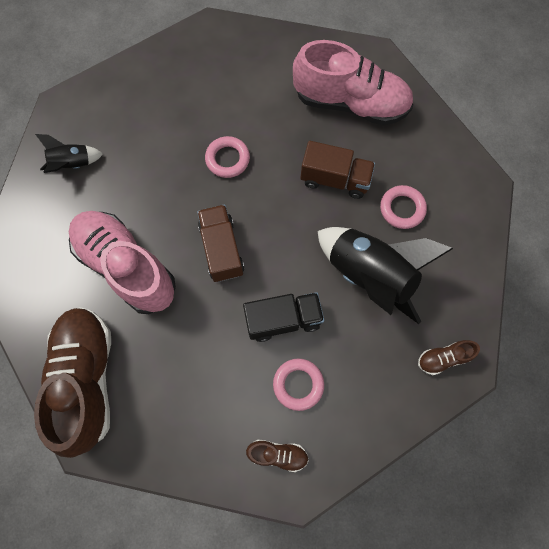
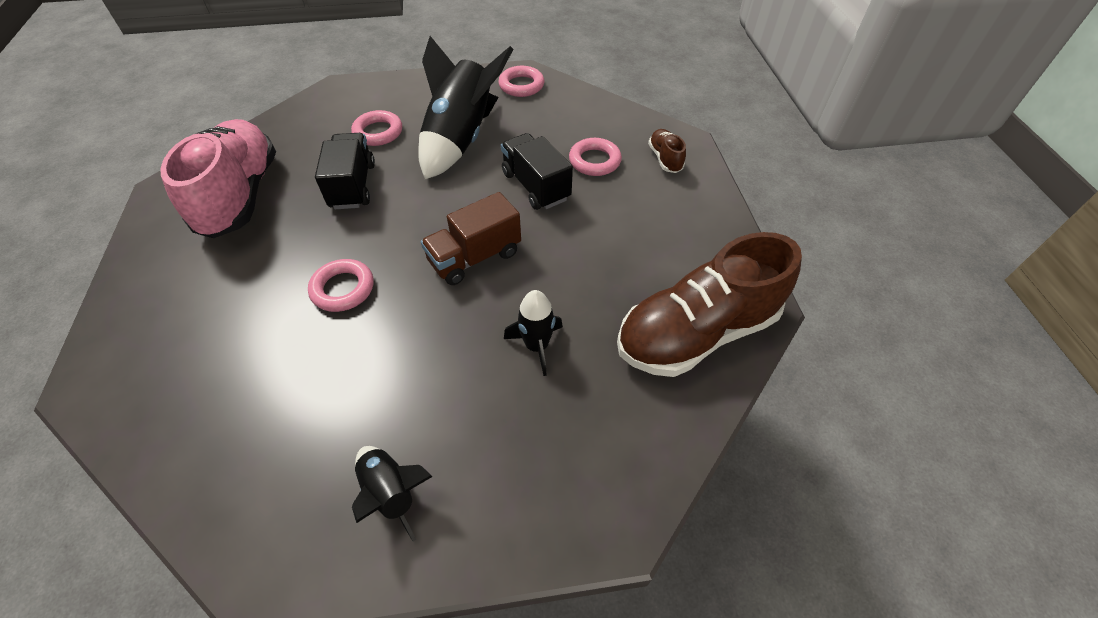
camera: 110 degrees left, 20 degrees down
pink shoe [69,211,176,314] -> black rocket [504,290,563,376]
brown truck [300,141,375,199] -> black truck [315,133,375,209]
brown shoe [418,340,480,375] -> pink ring [498,66,544,97]

